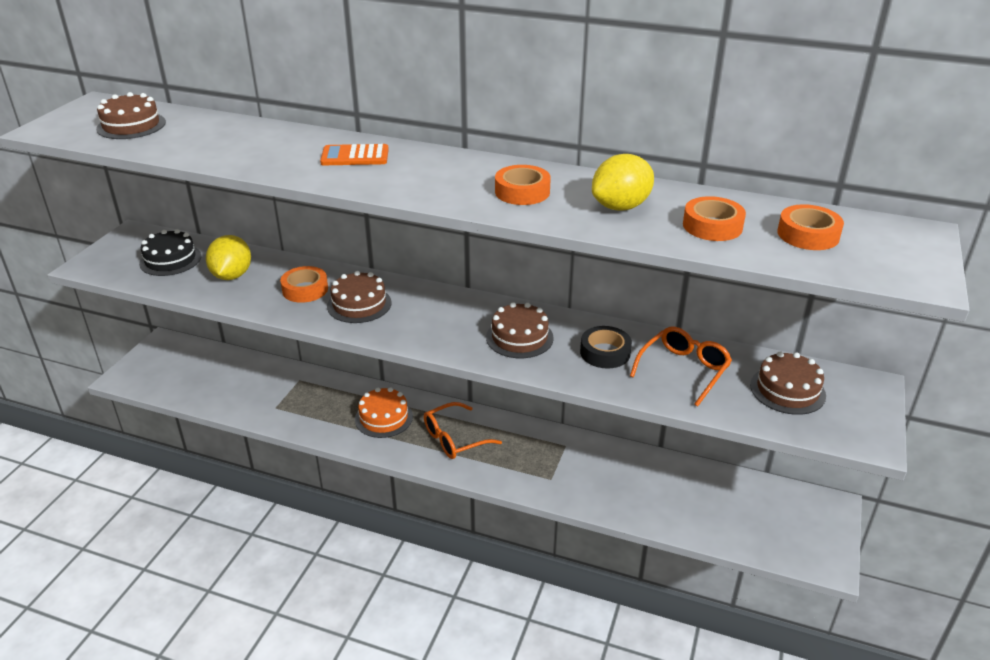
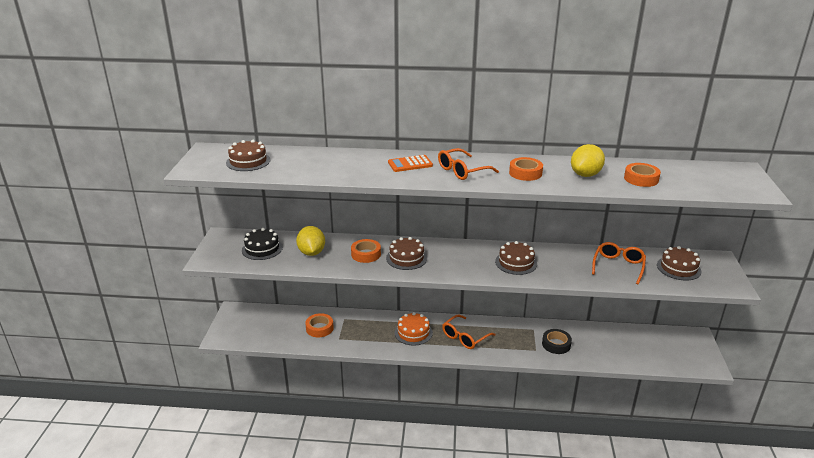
camera: 15 degrees left, 5 degrees down
black tape [580,326,632,368] -> black tape moved to [542,329,572,354]
orange tape [777,204,844,250] -> orange tape moved to [305,313,334,337]
none -> orange glasses [438,148,499,180]

